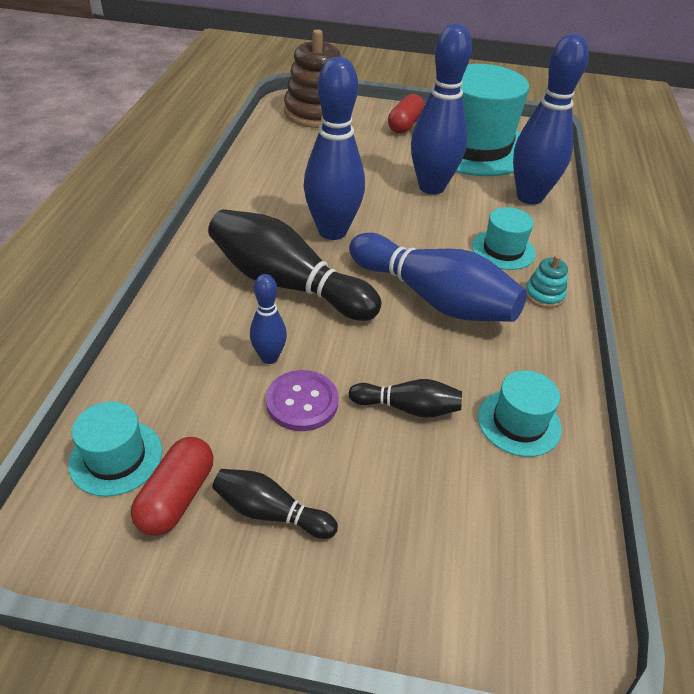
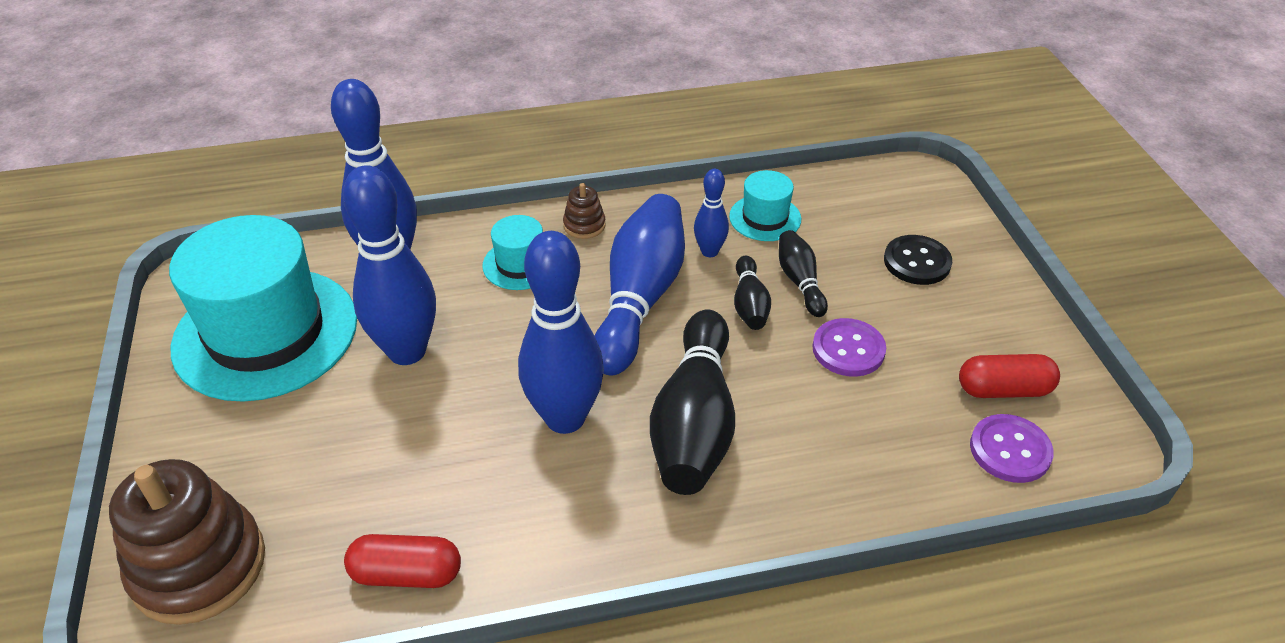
camera: 110 degrees left, 0 degrees up
turquoise hat [68,401,162,497] -> purple button [970,414,1054,483]
black bowling pin [212,469,338,539] -> black bowling pin moved to [734,256,771,330]
blue bowling pin [250,274,287,364] -> blue bowling pin moved to [694,169,729,257]
red capsule [388,94,425,133] -> red capsule moved to [344,534,461,588]
turquoise stacking toy [525,255,568,308] -> brown stacking toy [563,183,606,239]
none -> black button [884,235,952,285]

